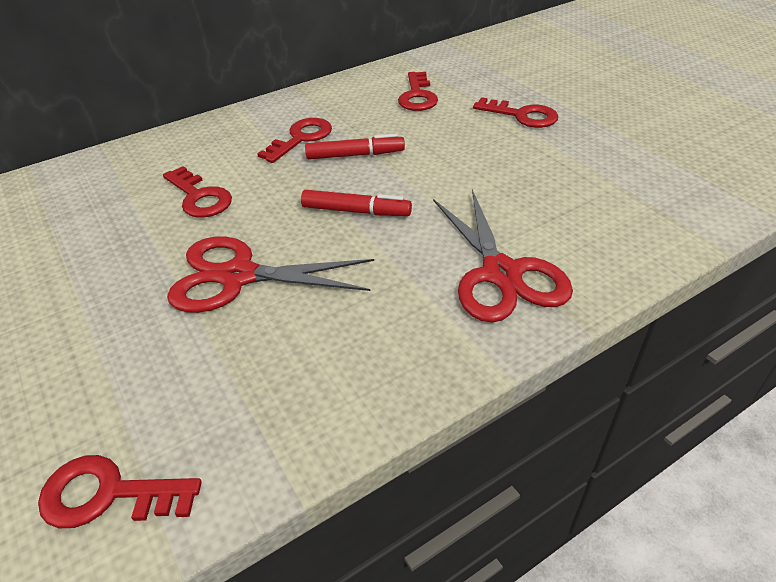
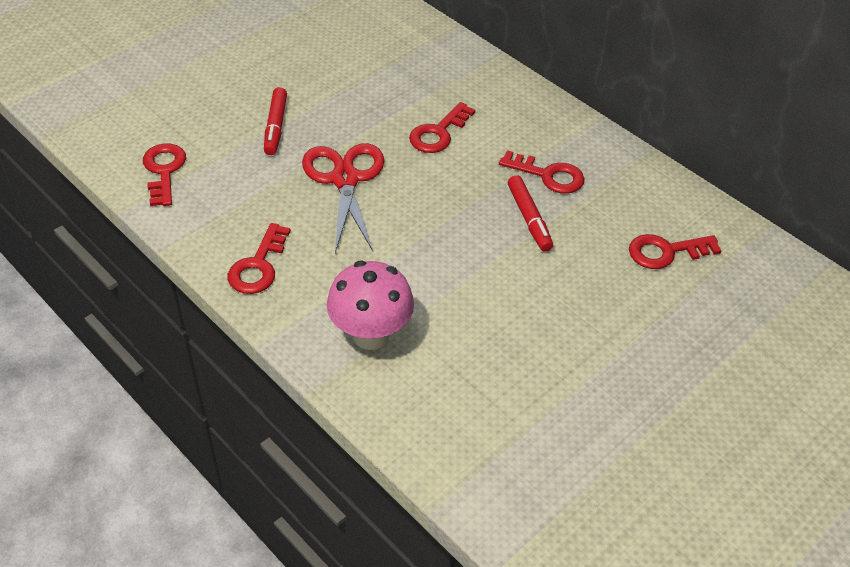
camera: 75 degrees right, 5 degrees up
red marker [301,190,412,216] -> red marker moved to [264,87,287,155]
red scissors [433,190,573,323] -> pink mushroom [327,261,414,350]
red key [473,97,558,128] -> red key moved to [228,223,291,294]

